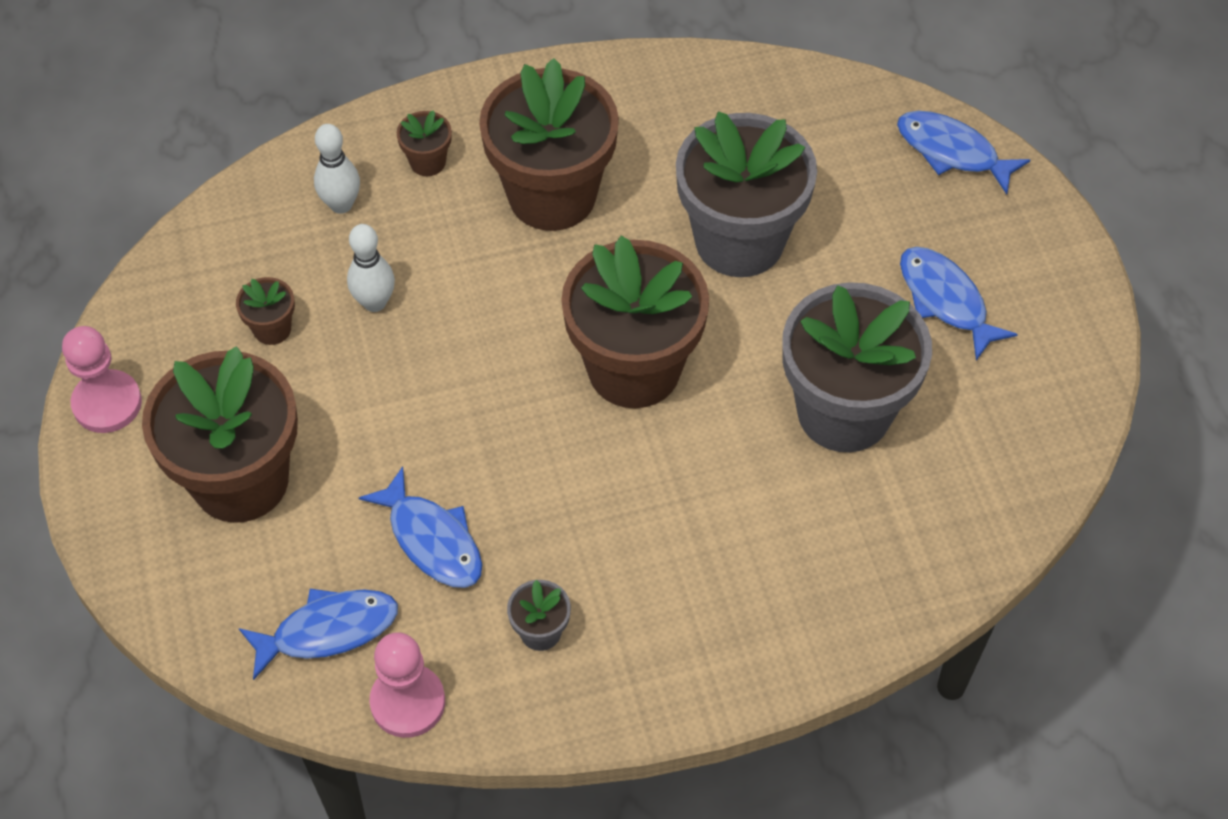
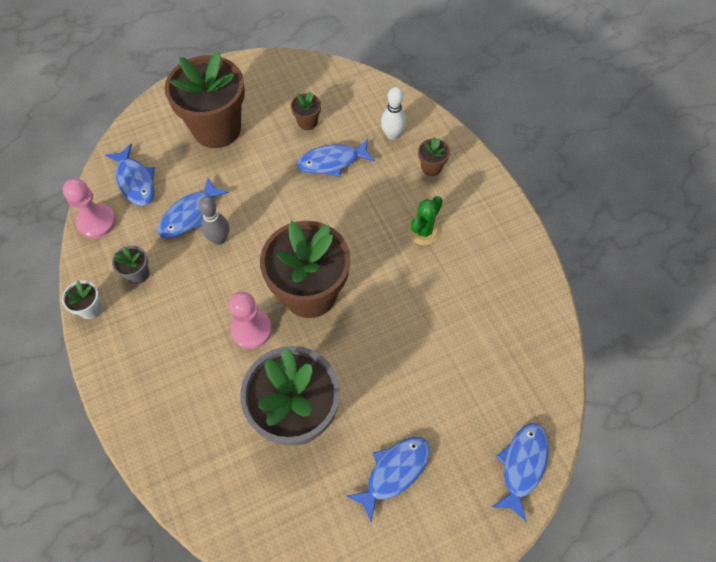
camera: 80 degrees right, 5 degrees up
pink pawn [62,326,142,433] -> pink pawn moved to [229,291,272,349]
white bowling pin [347,224,395,312] -> blue fish [297,138,375,177]
brown flower pot [479,58,619,231] -> green cactus [408,196,443,245]
grey flower pot [676,112,817,277] -> none
none -> white flower pot [62,280,102,319]
none -> grey bowling pin [198,197,229,245]

